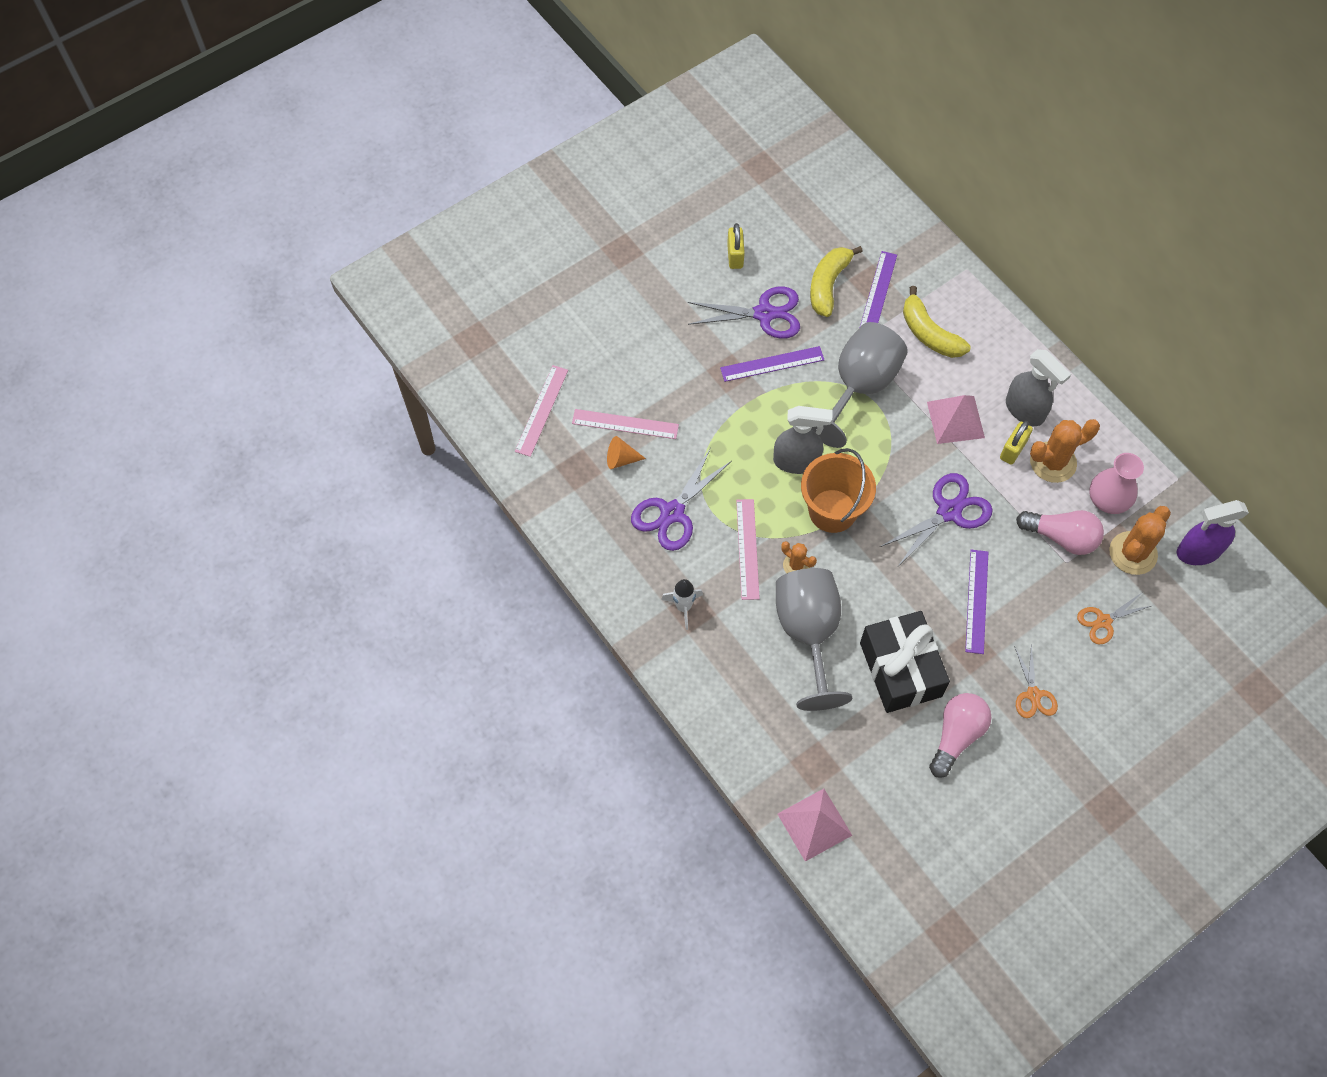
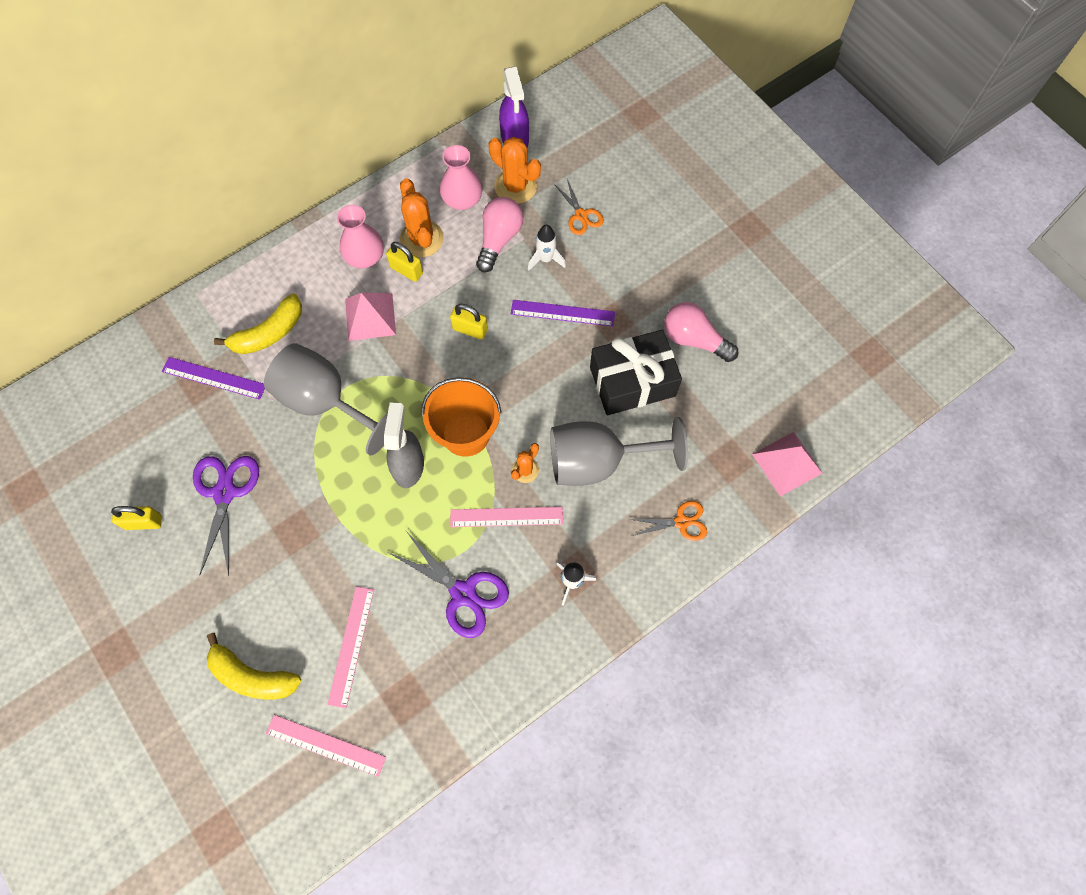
camera: 90 degrees left, 5 degrees up
orange cone [607,436,646,469] -> none
purple ruler [720,346,824,382] -> none
yellow banana [810,246,863,317] -> yellow banana moved to [207,633,301,700]
purple scissors [880,473,993,566] -> yellow padlock [450,304,488,340]
grey spray bottle [1006,349,1071,426] -> pink vase [337,205,384,268]
orange scissors [1014,644,1058,718] -> orange scissors moved to [630,501,707,541]
none -> white rocket [528,225,566,271]

